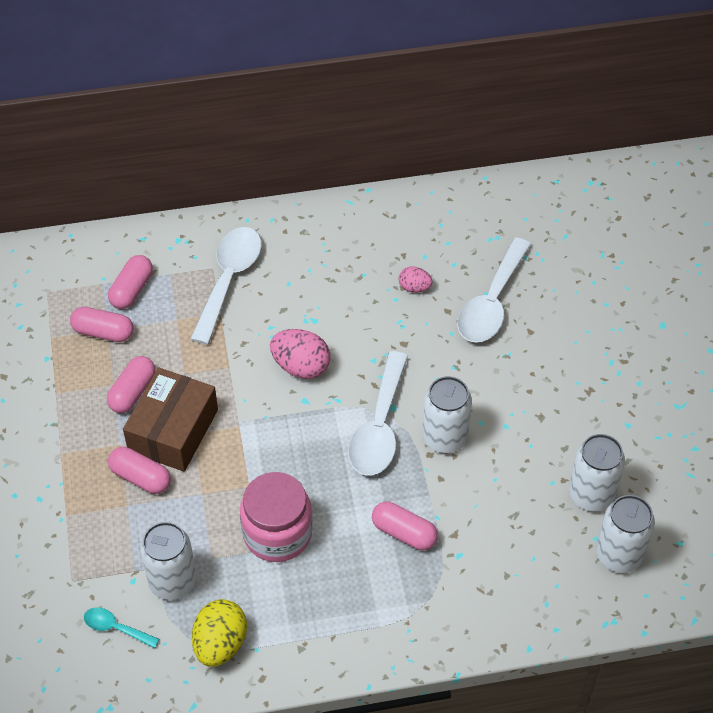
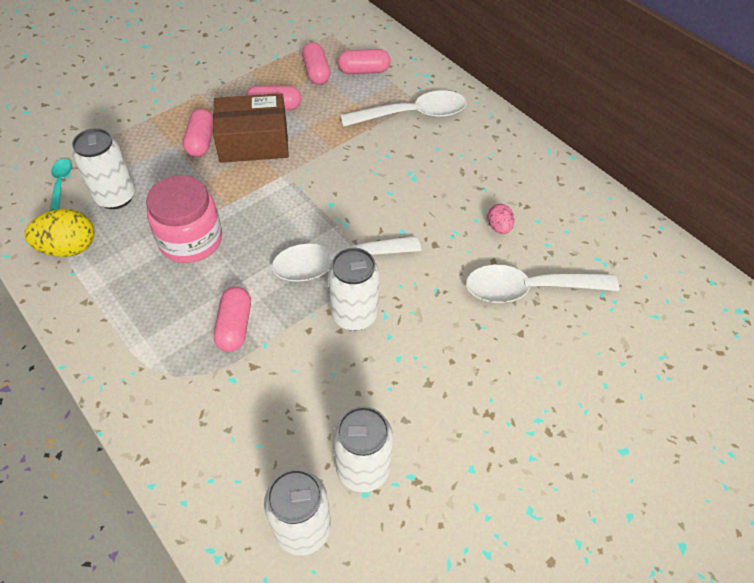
camera: 60 degrees right, 0 degrees up
pink egg [270,329,330,379] -> none

